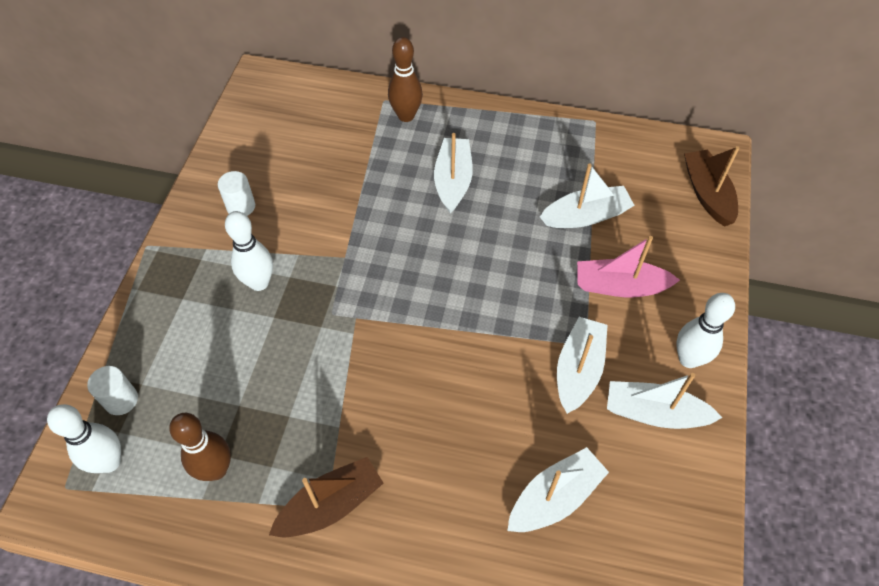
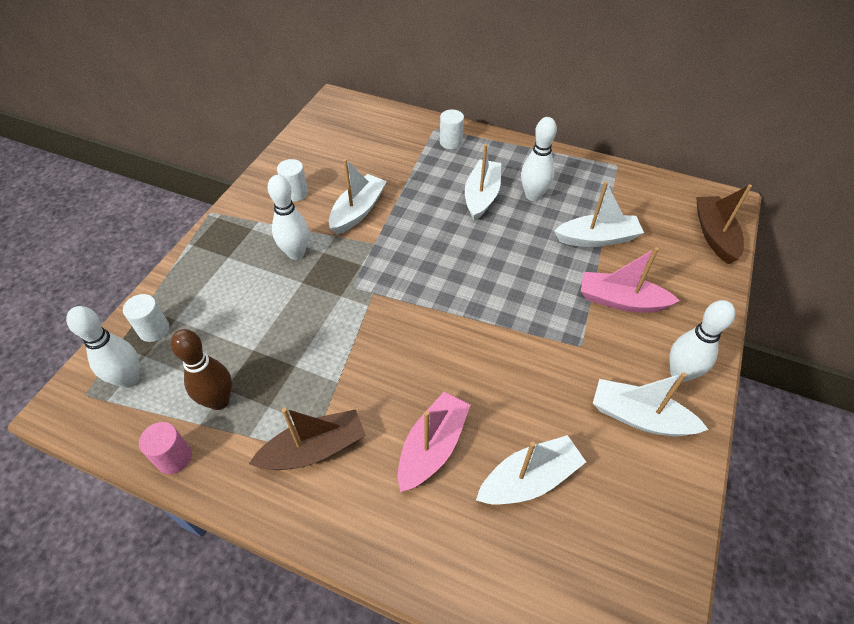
camera: 10 degrees right, 5 degrees down
brown bowling pin [388,37,423,122] -> white cylinder [440,110,464,149]
white boat [557,317,607,414] -> white boat moved to [329,159,387,235]
none -> pink cylinder [139,422,192,474]
none -> pink boat [398,392,470,492]
none -> white bowling pin [521,117,557,201]

